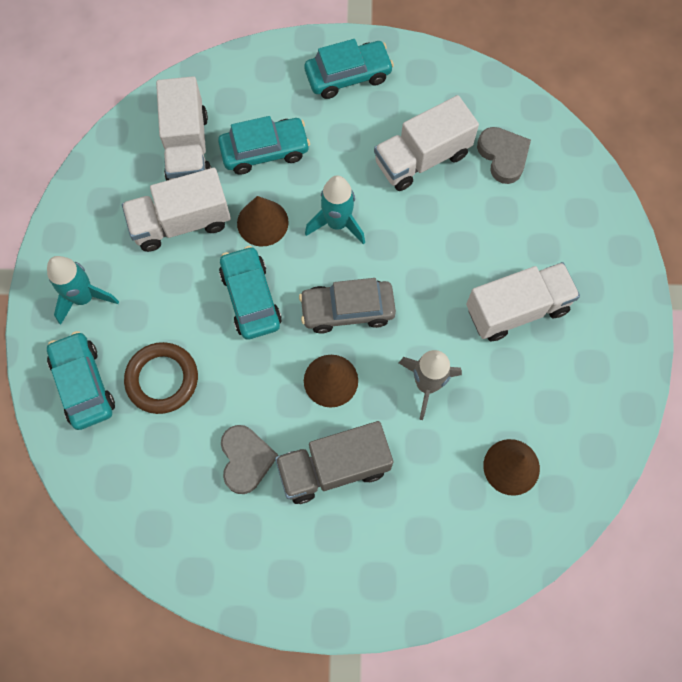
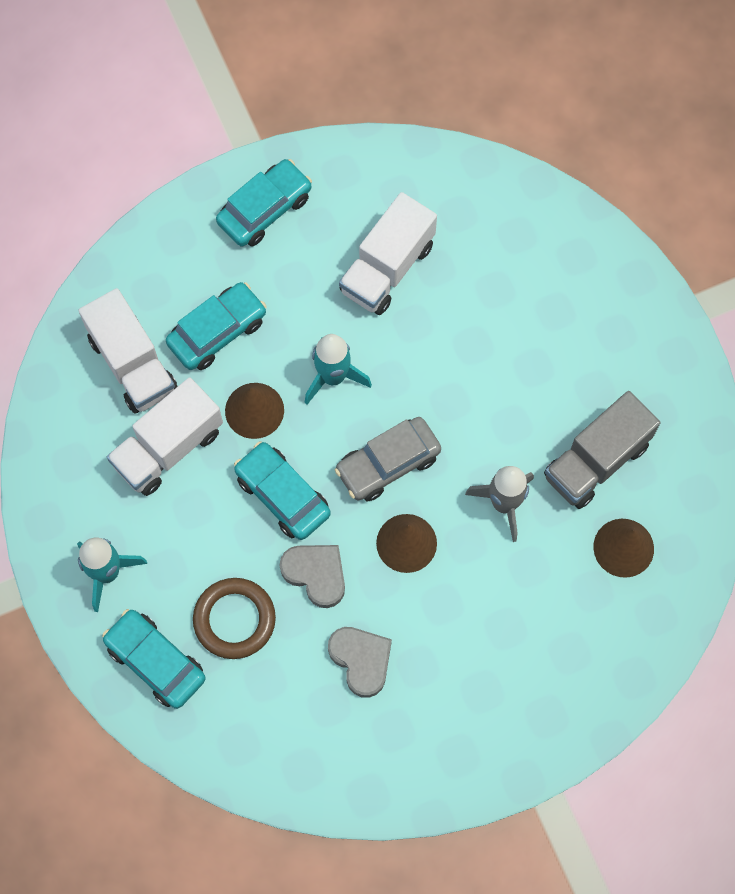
camera: 25 degrees left, 0 degrees up
grey truck [275,421,393,504] -> grey truck moved to [544,391,660,509]
white truck [466,262,580,341] -> none
grey heart [477,127,531,184] -> grey heart moved to [280,545,345,608]

